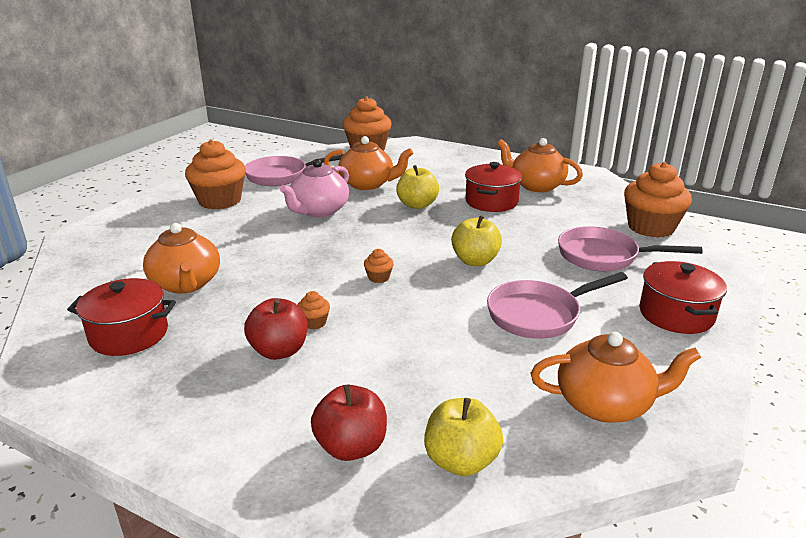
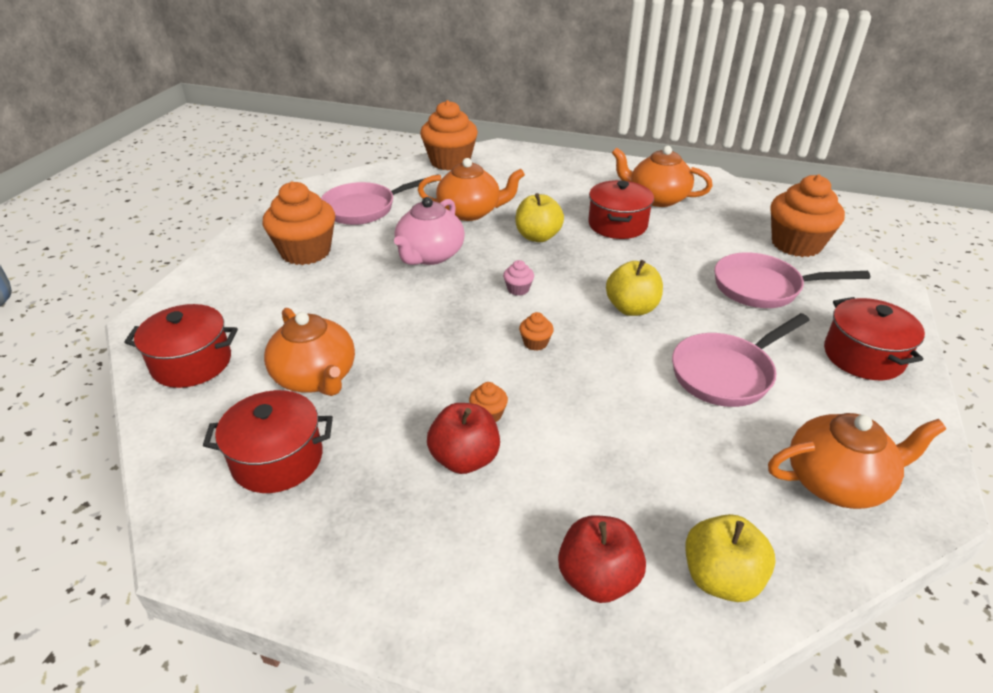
camera: 10 degrees left, 10 degrees up
none -> red pot [124,304,238,388]
none -> pink cupcake [503,260,534,296]

